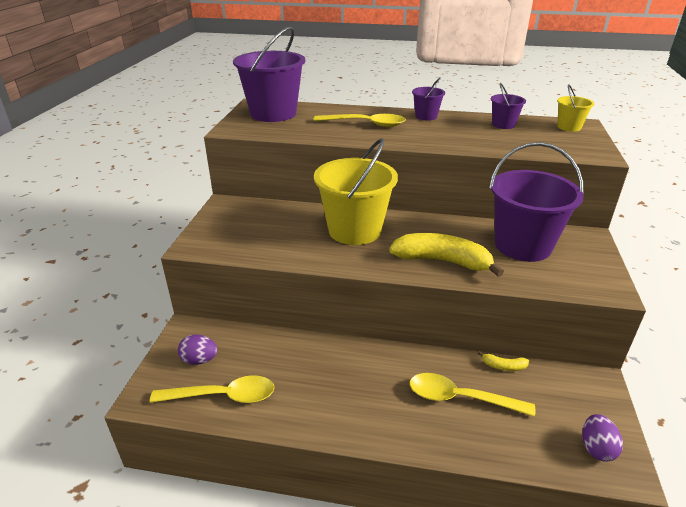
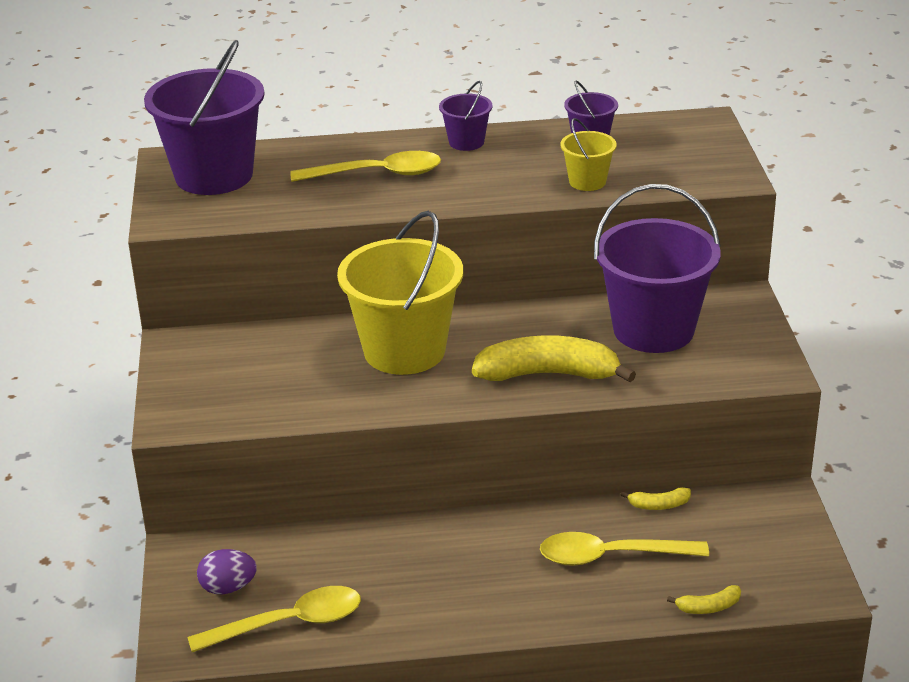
camera: 15 degrees left, 0 degrees up
yellow bucket [557,85,594,132] -> yellow bucket moved to [560,118,617,191]
purple egg [582,414,623,462] -> none
none -> yellow banana [667,585,741,614]

